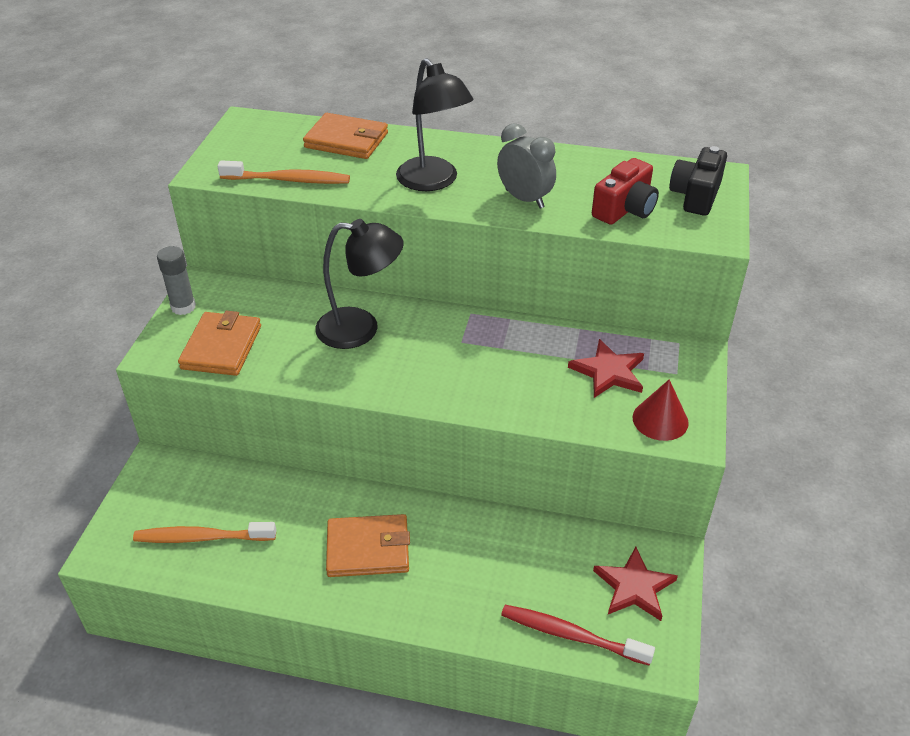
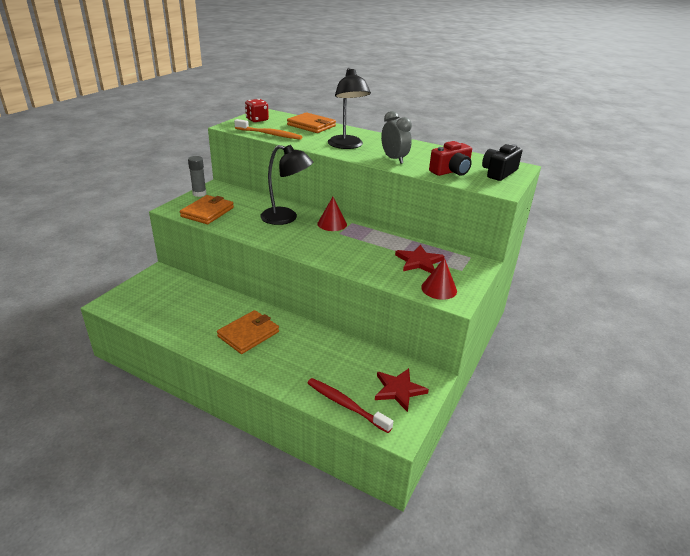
camera: 15 degrees right, 10 degrees down
orange toothbrush [133,522,276,543] -> none
orange wallet [326,514,410,577] -> orange wallet turned 60 degrees counterclockwise [217,310,279,354]
none -> red dice [245,99,269,122]
none -> red cone [317,197,347,231]

